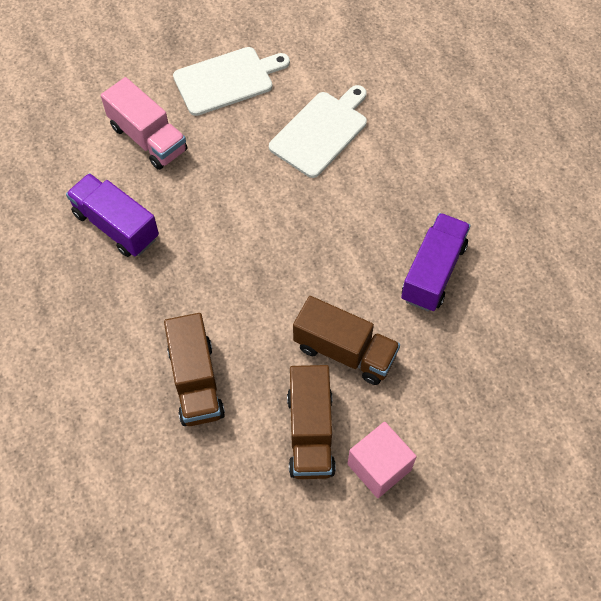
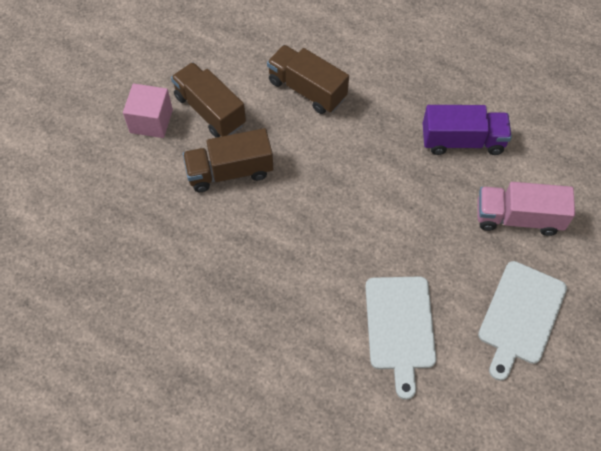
camera: 140 degrees right, 0 degrees up
purple truck [401,213,471,312] -> none

